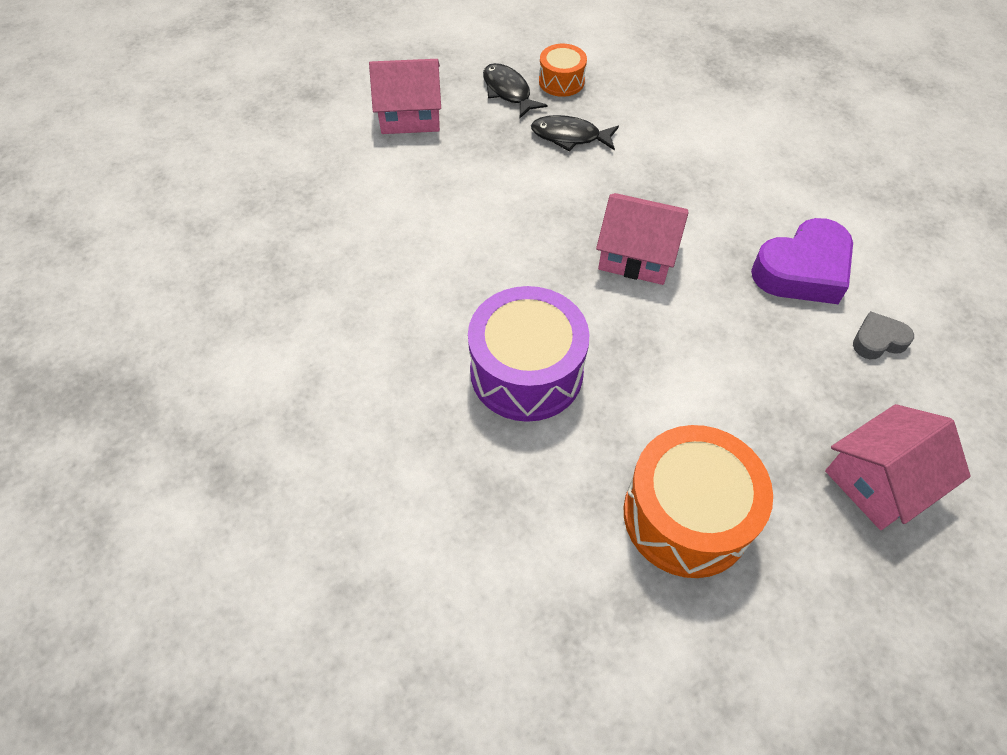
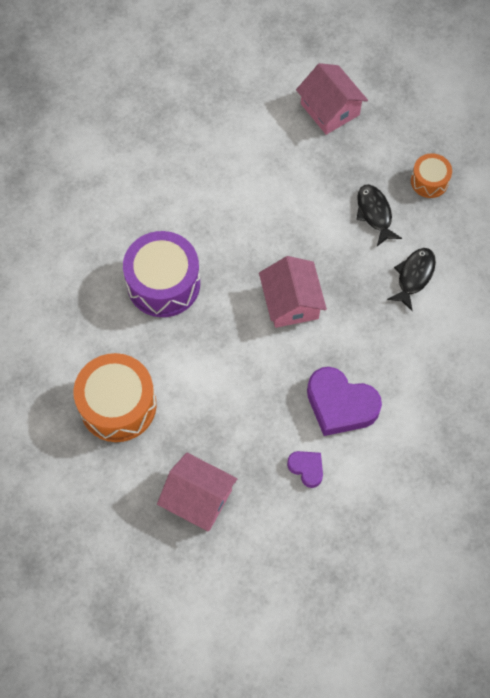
camera: 60 degrees right, 10 degrees up
black fish [483,63,547,118] -> black fish moved to [387,248,436,311]
grey heart [853,311,914,359] -> purple heart [287,451,323,488]

